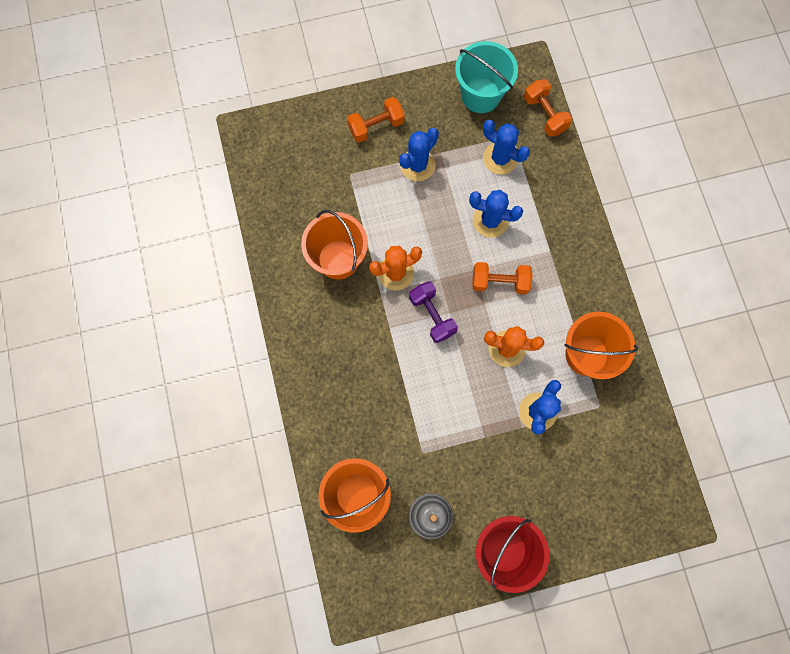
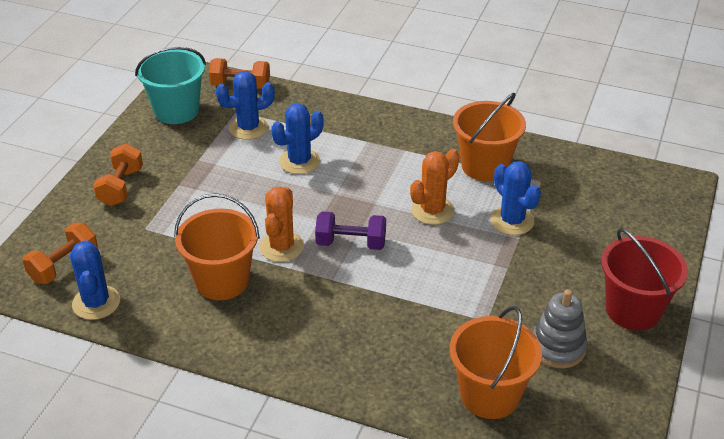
camera: 55 degrees left, 35 degrees down
blue cactus [399,128,439,181] -> blue cactus moved to [70,240,120,320]
orange dumbbell [472,262,533,294] -> orange dumbbell moved to [22,223,98,284]

